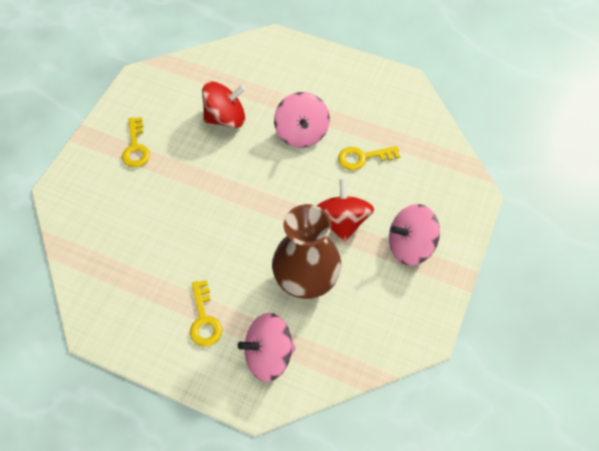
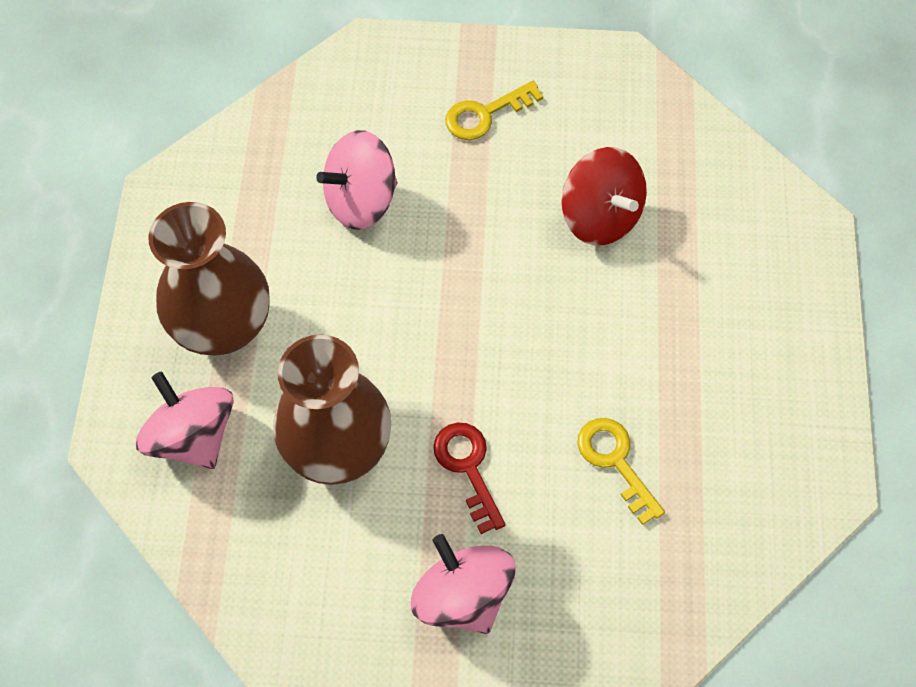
camera: 70 degrees right, 5 degrees up
yellow key [190,280,222,347] -> brown vase [148,202,270,356]
pink spinning top [274,92,330,148] -> pink spinning top moved to [316,130,397,230]
red spinning top [317,179,374,242] -> red key [433,422,505,534]

